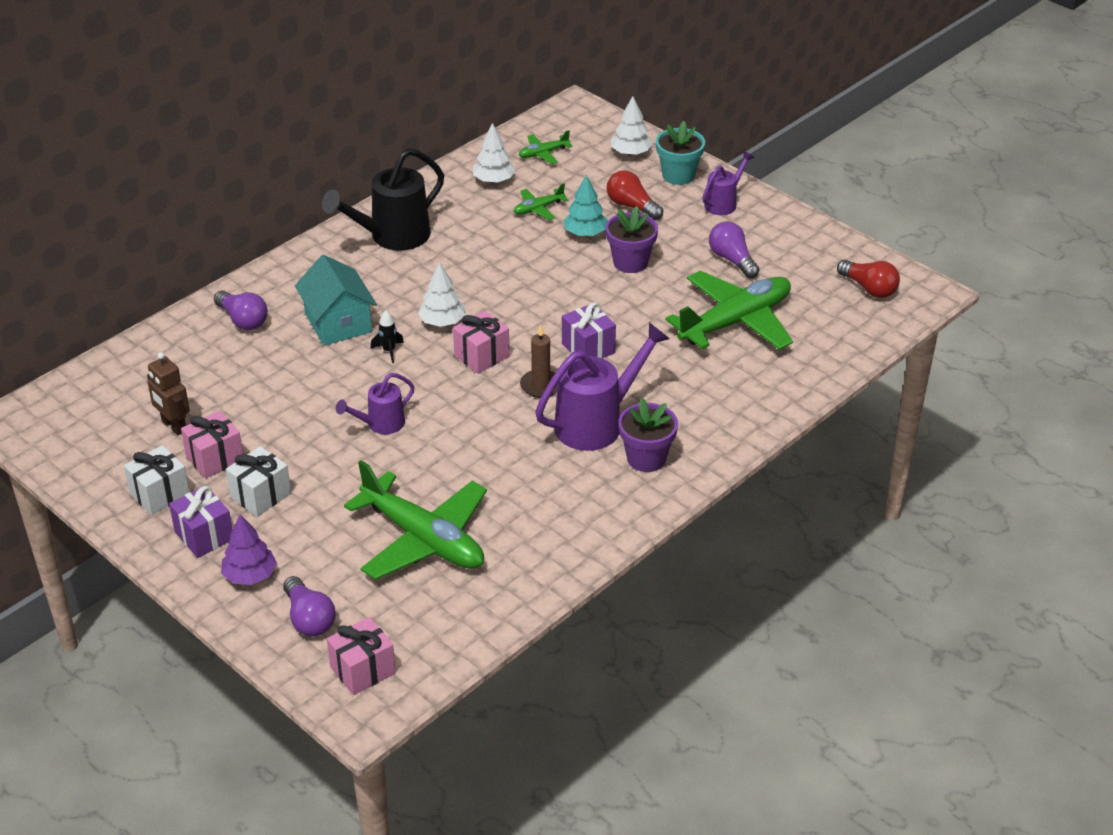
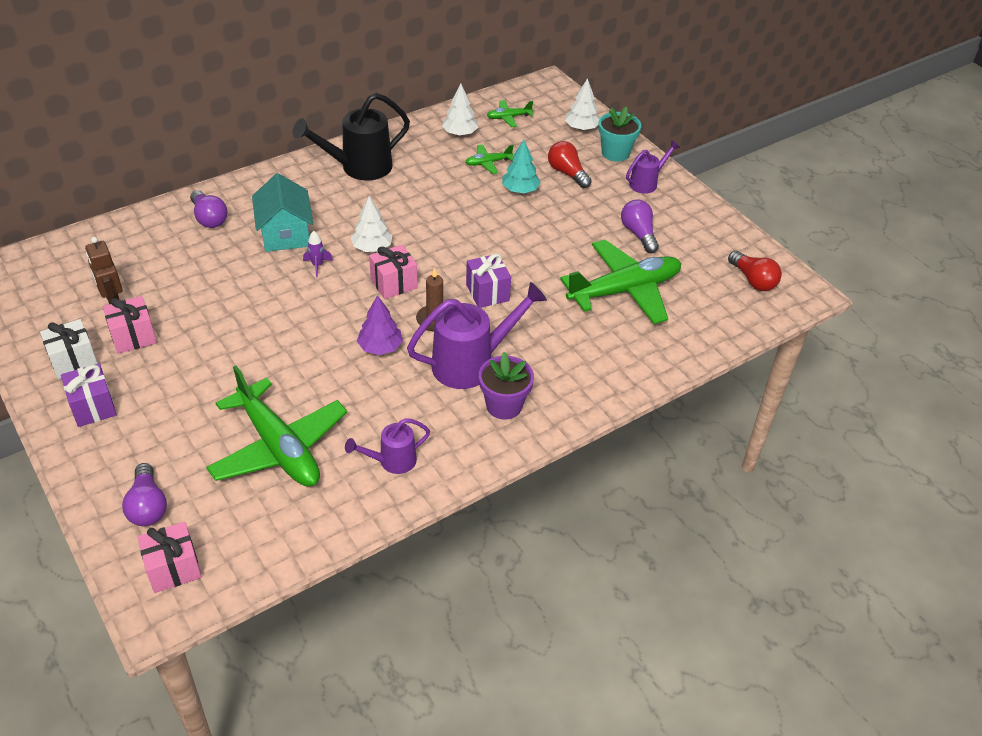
camera: 10 degrees right, 5 degrees up
purple tree [221,514,277,585] -> purple tree moved to [357,295,403,355]
white gift [226,446,291,517] -> none
purple watering can [336,373,415,434] -> purple watering can moved to [345,418,430,474]
black rocket [370,311,404,363] -> purple rocket [303,231,333,277]
purple flower pot [606,206,658,273] -> none

